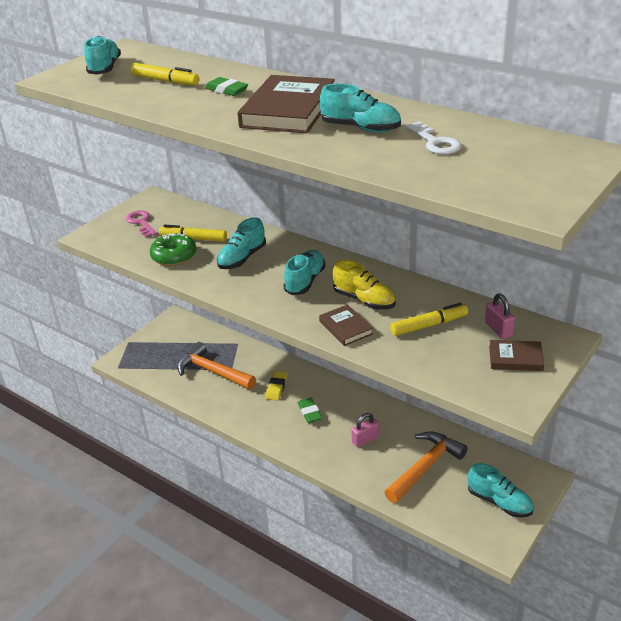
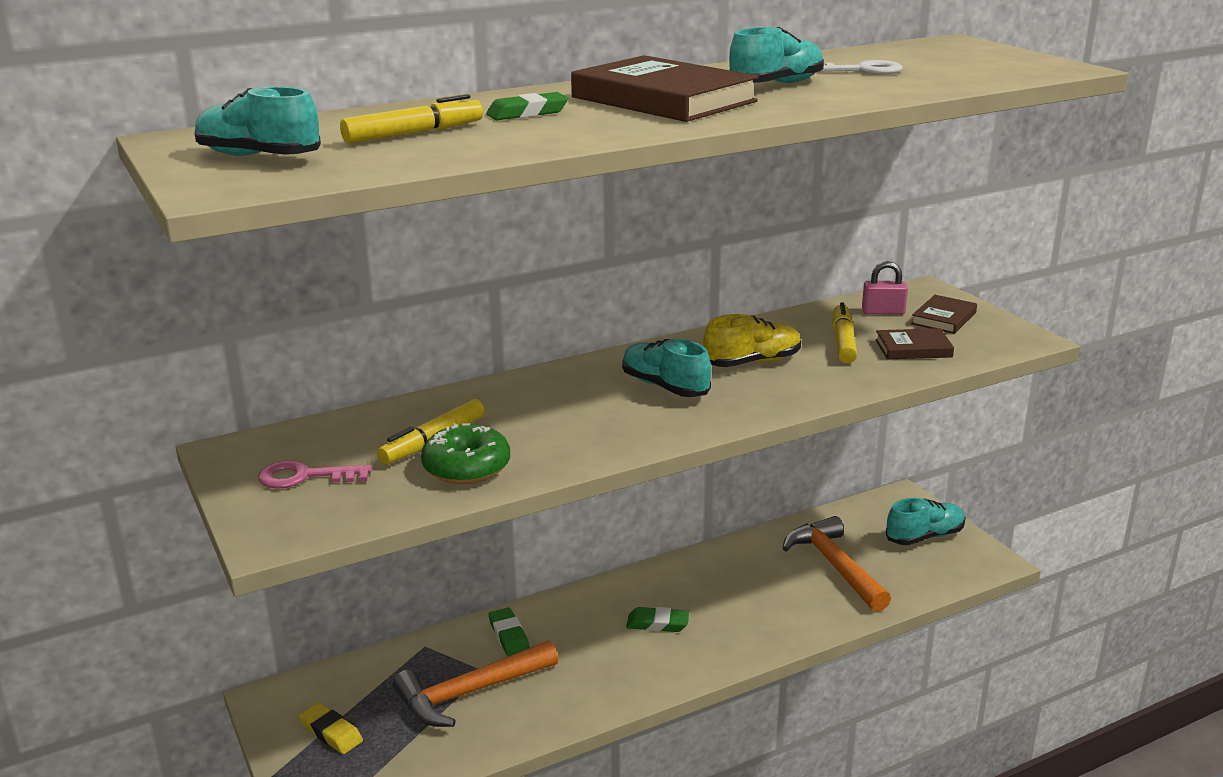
camera: 65 degrees left, 10 degrees down
turquoise shoe [217,217,266,269] -> none
yellow eraser [266,371,287,401] -> yellow eraser moved to [299,703,363,754]
brown book [319,305,373,346] -> brown book moved to [875,328,954,359]
pink padlock [351,413,379,447] -> none
none -> green eraser [489,607,530,656]

